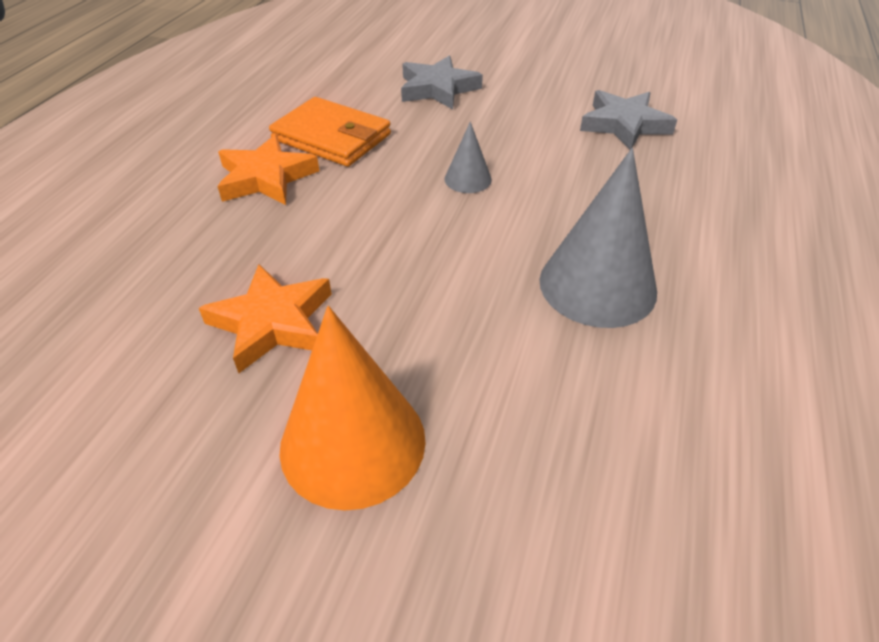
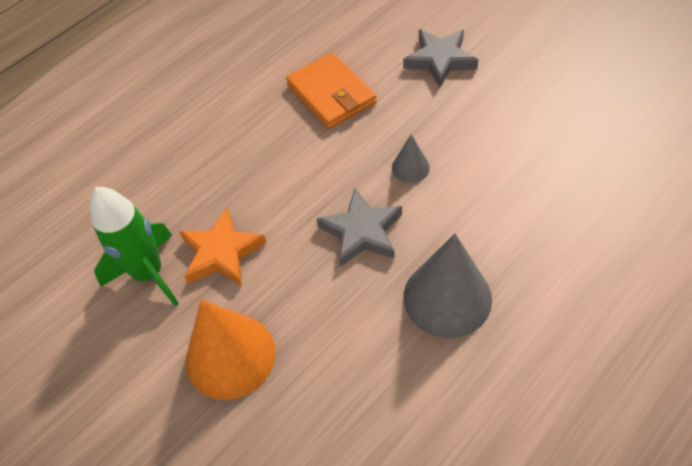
camera: 30 degrees right, 10 degrees up
orange star [217,134,319,205] -> none
grey star [580,90,677,149] -> grey star moved to [317,188,402,267]
none -> green rocket [90,187,179,307]

